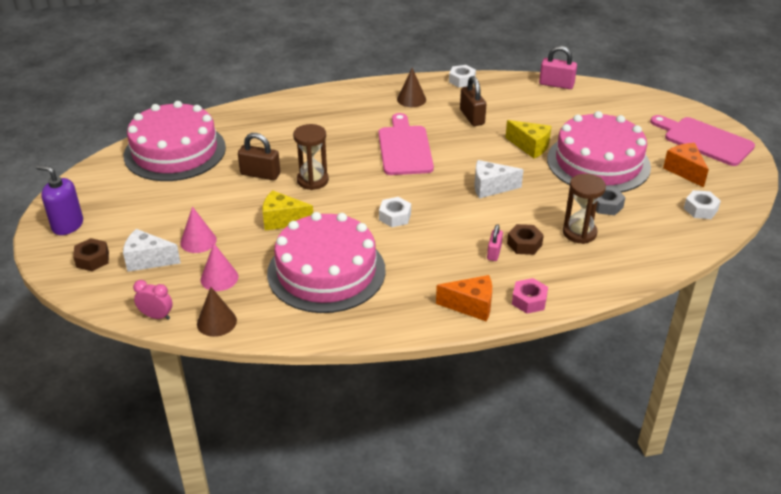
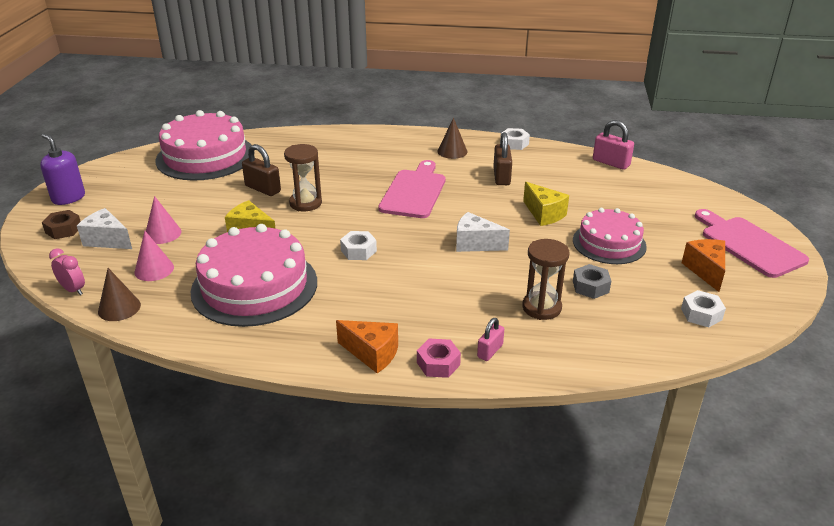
camera: 20 degrees right, 5 degrees down
pink padlock [487,224,503,261] -> pink padlock moved to [477,318,504,361]
brown nut [507,224,544,255] -> none
pink cake [547,111,651,192] -> pink cake [573,208,647,264], size x0.63

